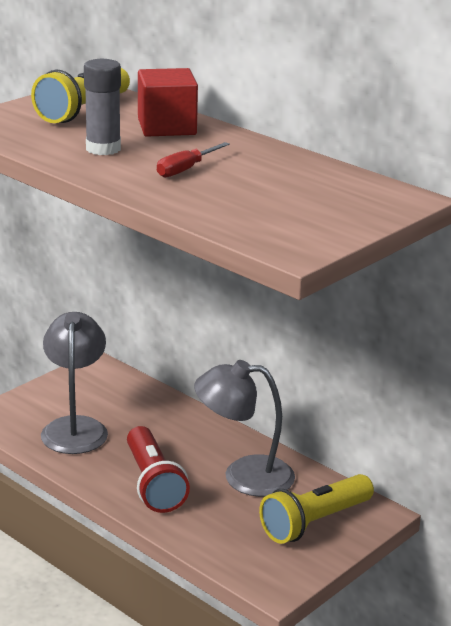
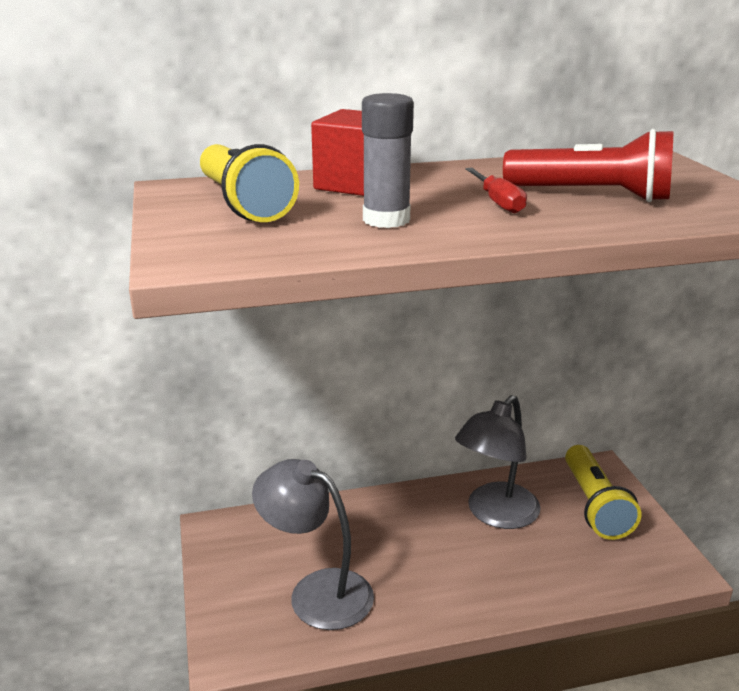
camera: 55 degrees left, 0 degrees up
red flashlight [127,426,190,513] -> red flashlight moved to [503,129,673,202]

